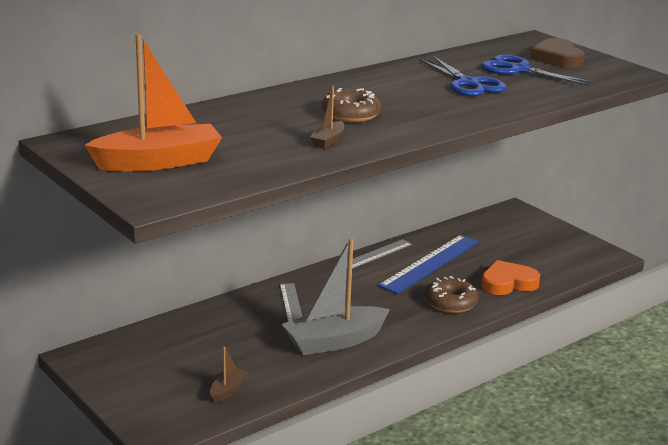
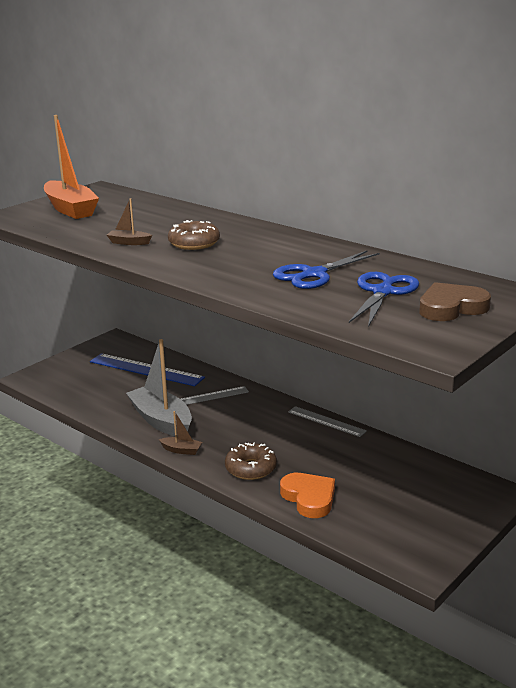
camera: 80 degrees right, 0 degrees up
brown boat [210,347,248,403] -> brown boat moved to [159,411,202,455]
blue ruler [378,235,479,294] -> blue ruler moved to [90,353,205,386]

